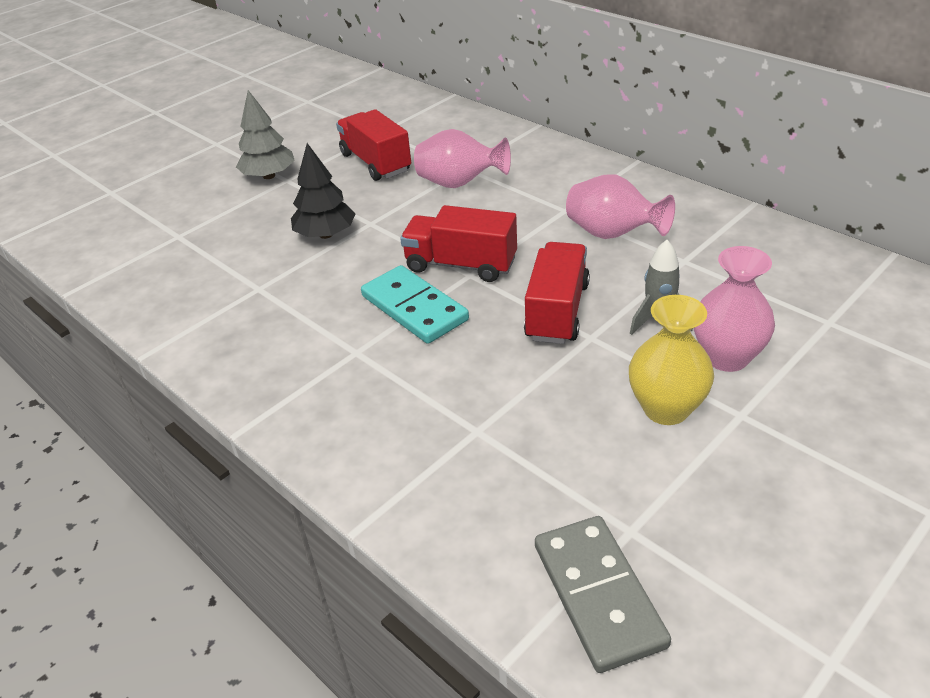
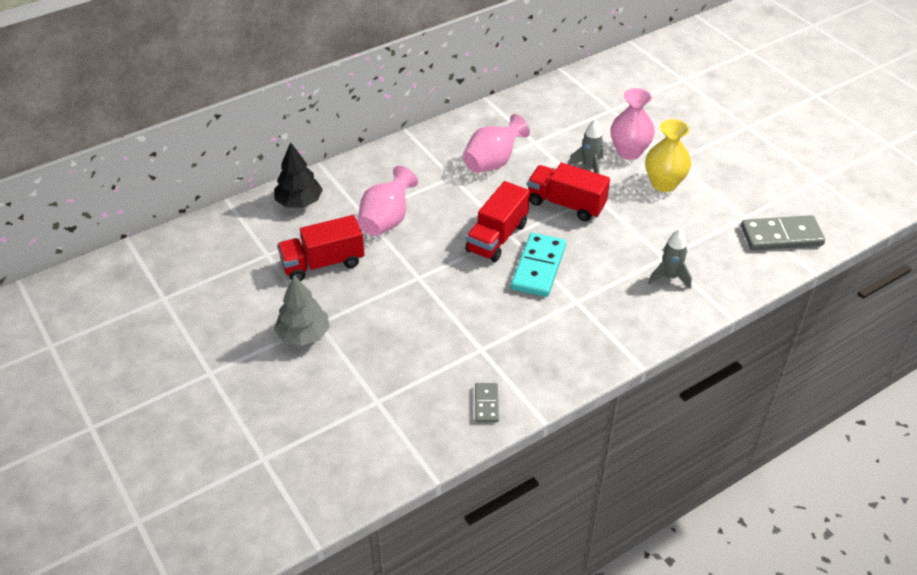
camera: 80 degrees left, 5 degrees up
black tree [291,143,356,239] -> black tree moved to [274,142,323,208]
turquoise domino [361,265,469,344] -> turquoise domino turned 45 degrees counterclockwise [511,233,566,297]
none -> grey domino [475,383,499,422]
none -> grey rocket [648,229,692,289]

